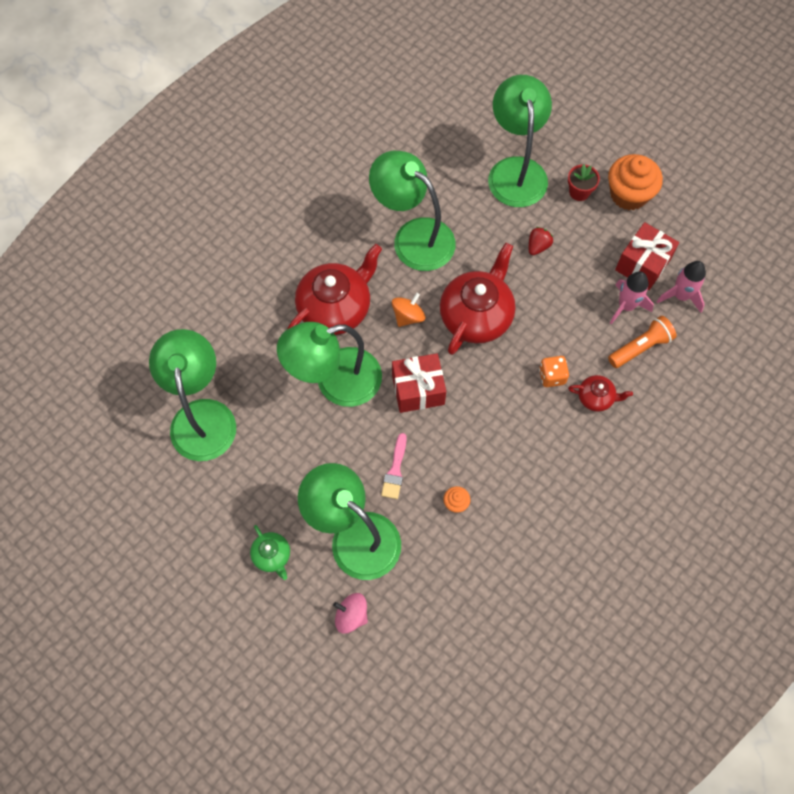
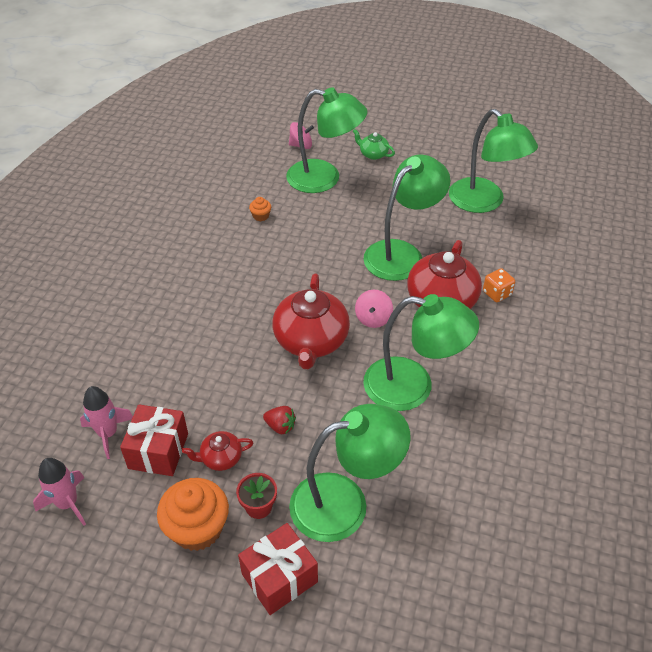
camera: 155 degrees right, 20 degrees down
pink brush [381,433,407,499] -> none
orange spinning top [392,293,425,327] -> pink spinning top [355,290,393,328]
red gift [392,353,446,413] -> red gift moved to [238,523,318,615]
green lamp [488,75,552,207] -> green lamp turned 75 degrees counterclockwise [289,404,411,542]
red strawberry [529,227,553,255] -> red strawberry turned 75 degrees counterclockwise [263,406,296,434]
orange dice [539,356,569,387] -> orange dice moved to [483,268,515,302]
red teapot [568,375,633,412] -> red teapot moved to [182,431,253,471]
orange flashlight [608,316,677,368] -> none
pink rocket [610,271,654,324] -> pink rocket moved to [33,458,86,526]

